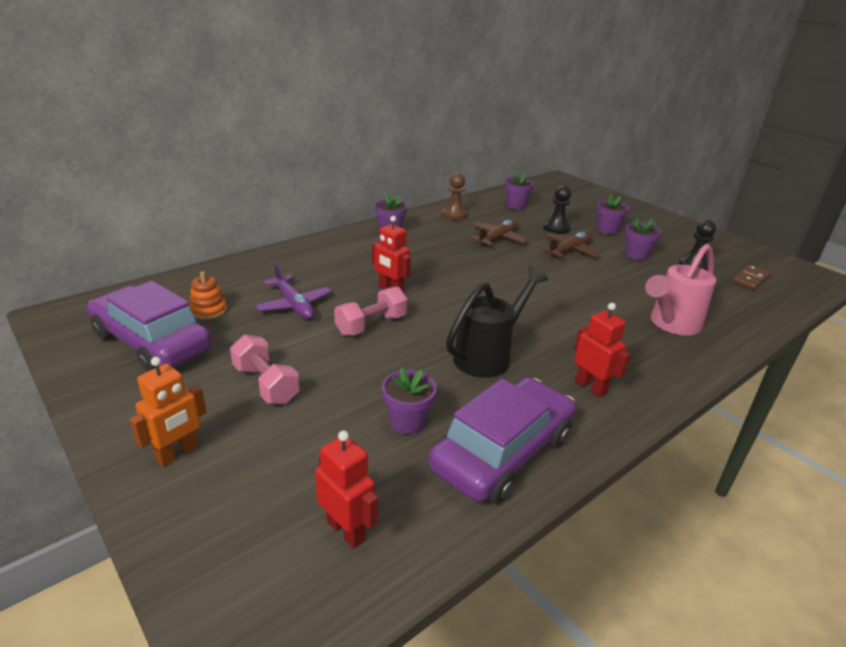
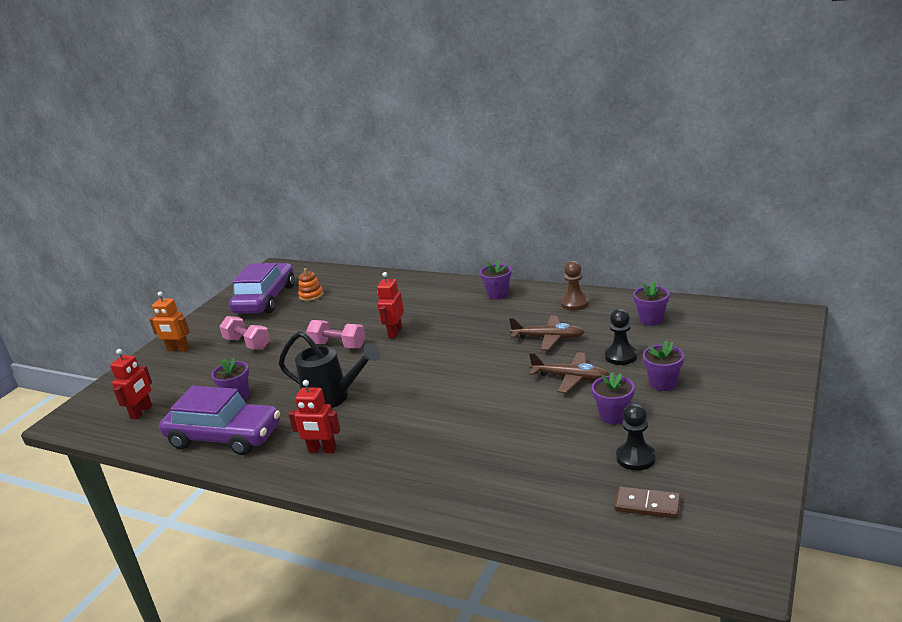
camera: 70 degrees right, 5 degrees down
pink dumbbell [230,334,300,404] -> pink dumbbell turned 75 degrees counterclockwise [219,316,270,350]
purple plane [255,263,332,319] -> none
red robot [574,303,631,397] -> red robot turned 75 degrees clockwise [288,380,340,454]
pink watering can [645,244,716,336] -> none

